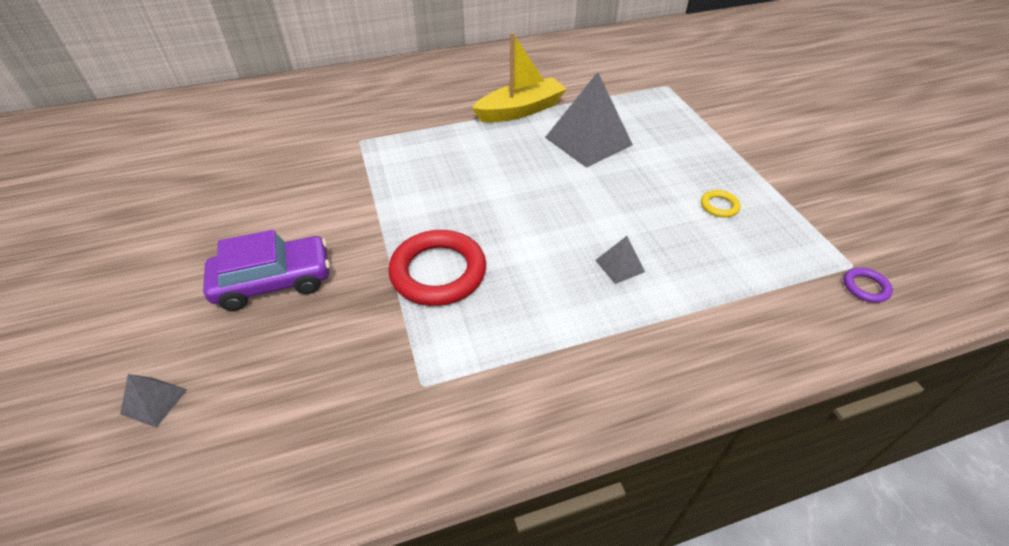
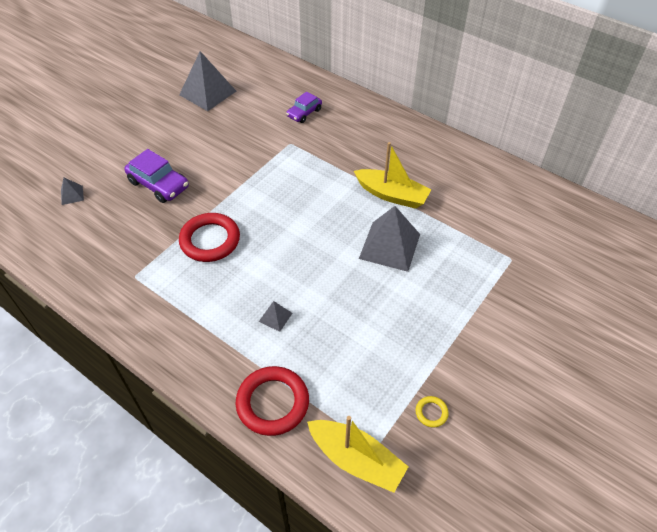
camera: 55 degrees right, 5 degrees up
yellow ring [701,190,741,217] -> yellow ring moved to [416,396,449,427]
purple ring [844,268,893,303] -> yellow boat [307,416,409,493]
none -> grey pyramid [179,51,236,111]
none -> red ring [236,366,309,436]
none -> purple car [286,92,322,123]

